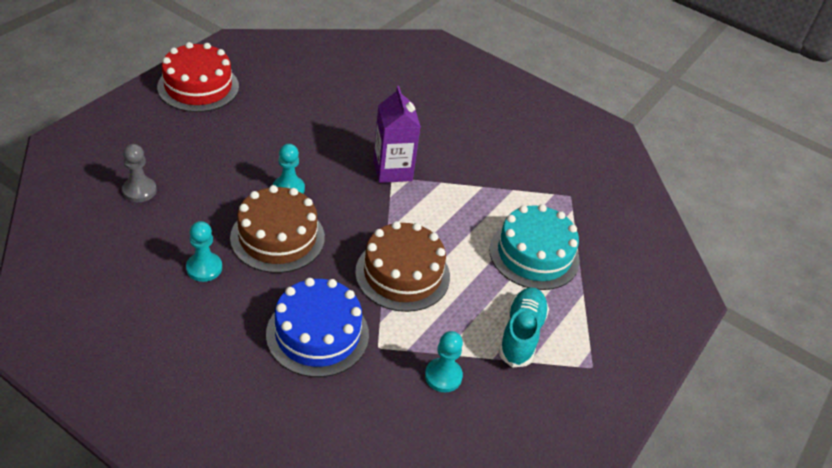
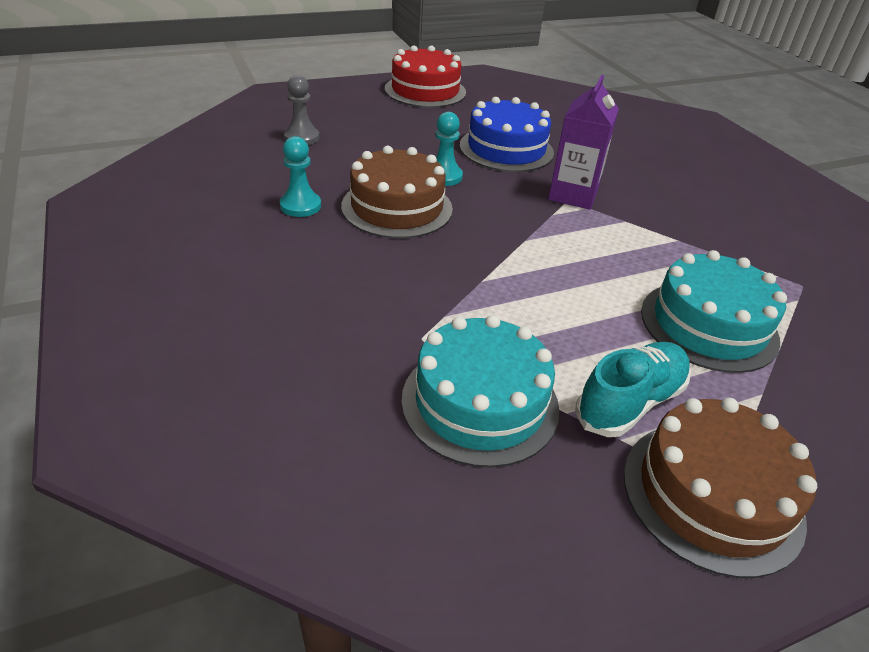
camera: 35 degrees right, 5 degrees down
blue cake [266,278,369,377] -> blue cake moved to [460,97,554,172]
brown cake [355,221,450,312] -> brown cake moved to [624,398,817,578]
turquoise pawn [425,331,463,392] -> turquoise cake [402,315,560,468]

